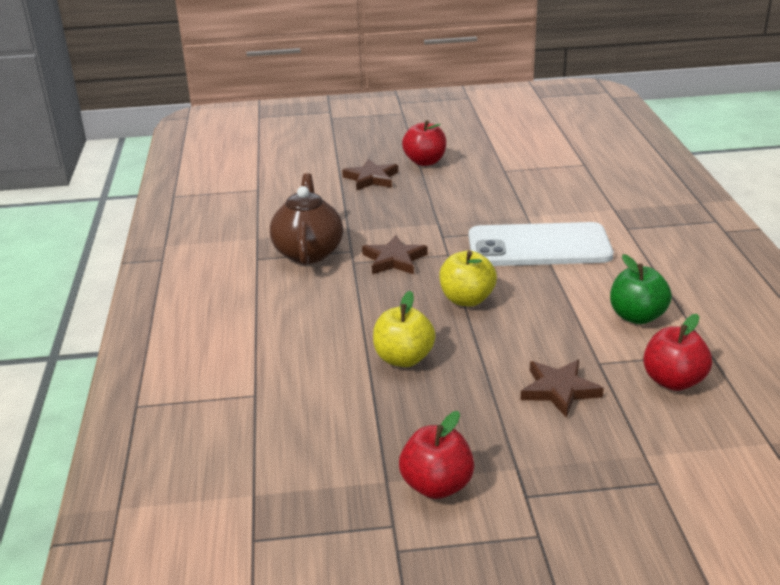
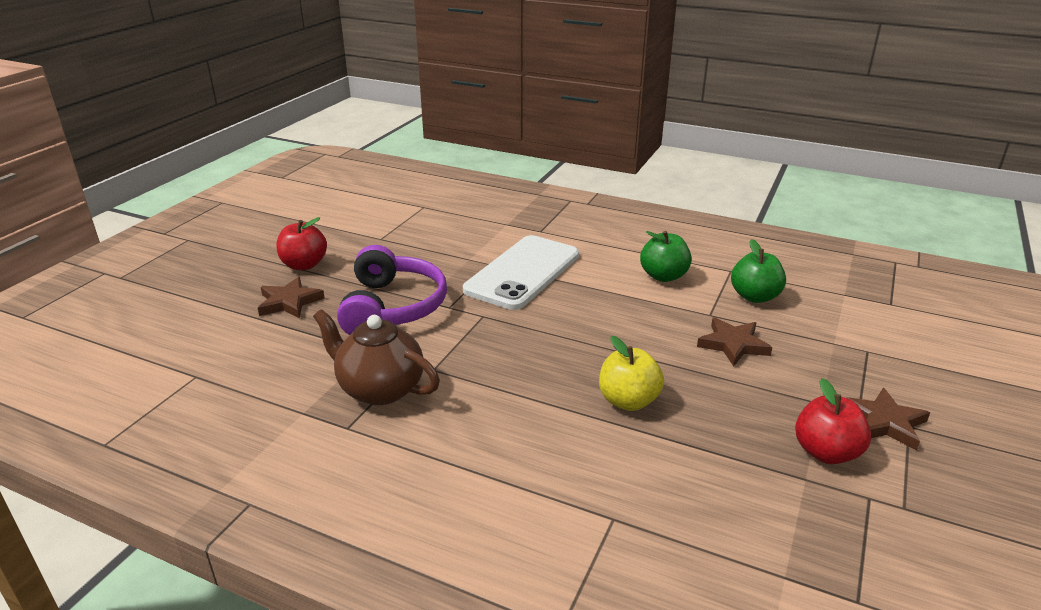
camera: 60 degrees left, 0 degrees up
brown star [362,235,428,274] -> brown star moved to [847,388,930,450]
yellow apple [439,251,497,306] -> none
red apple [643,314,712,391] -> green apple [731,239,786,303]
none -> purple headphones [337,245,447,335]

